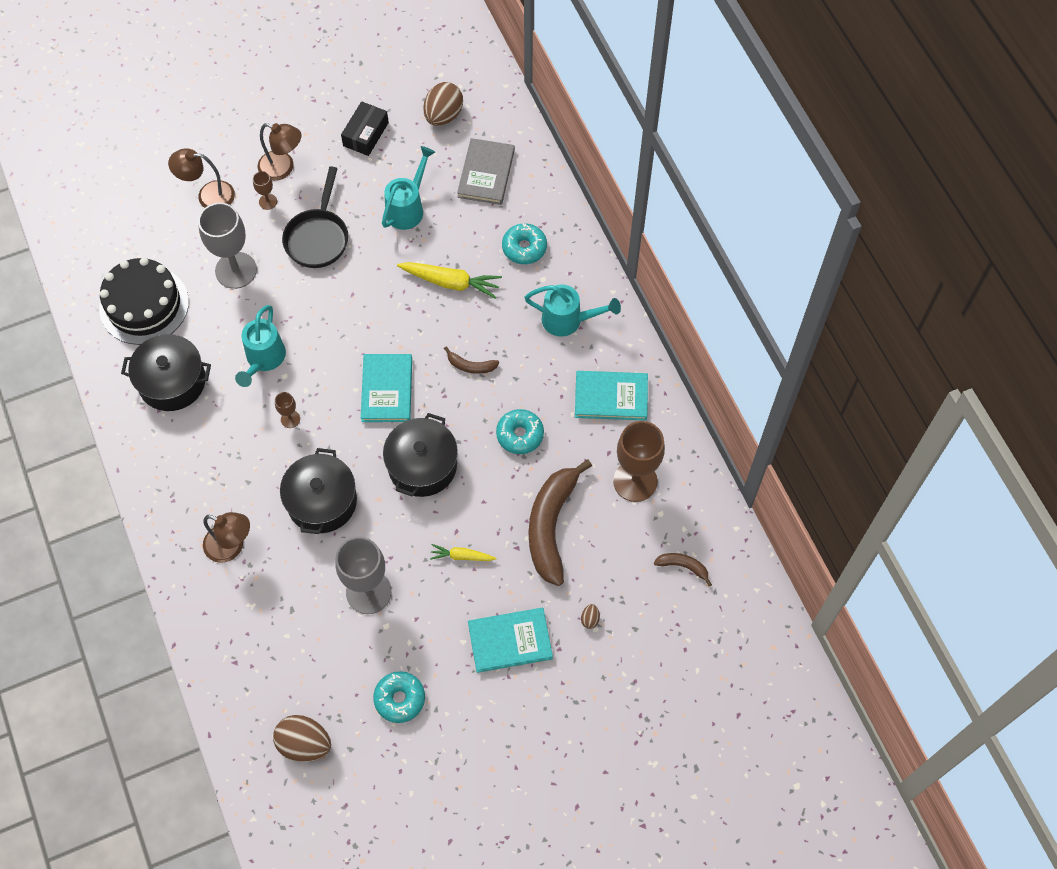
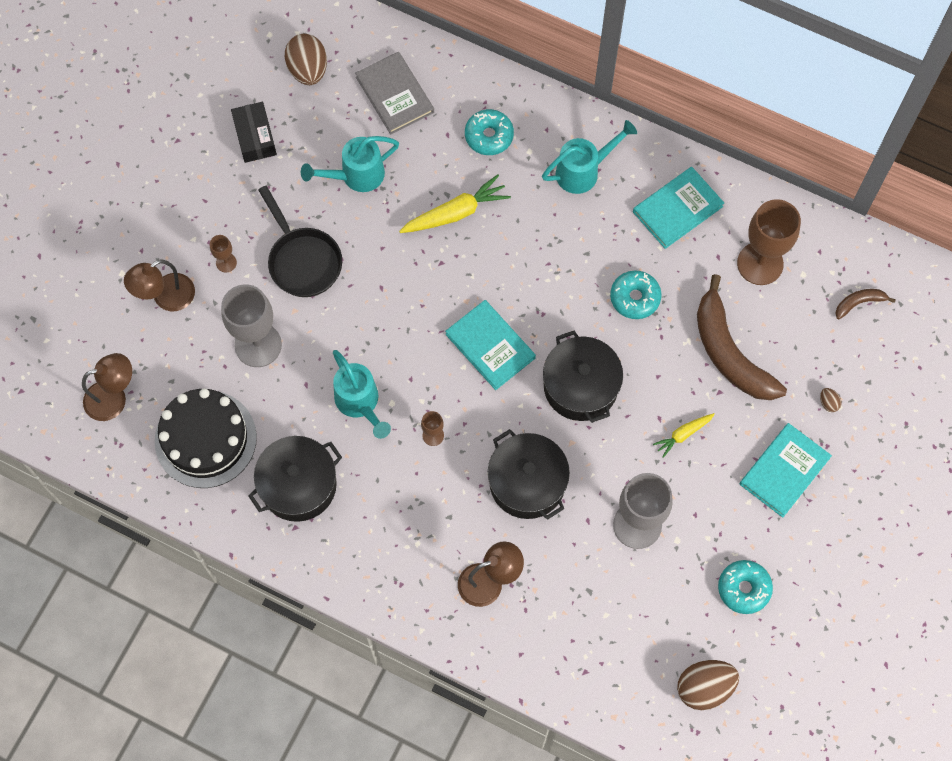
camera: 40 degrees left, 5 degrees up
brown lamp [258,123,302,181] -> brown lamp moved to [82,353,132,421]
turquoise watering can [382,146,435,230] -> turquoise watering can turned 105 degrees counterclockwise [301,136,399,192]
brown banana [444,347,499,374] -> none

